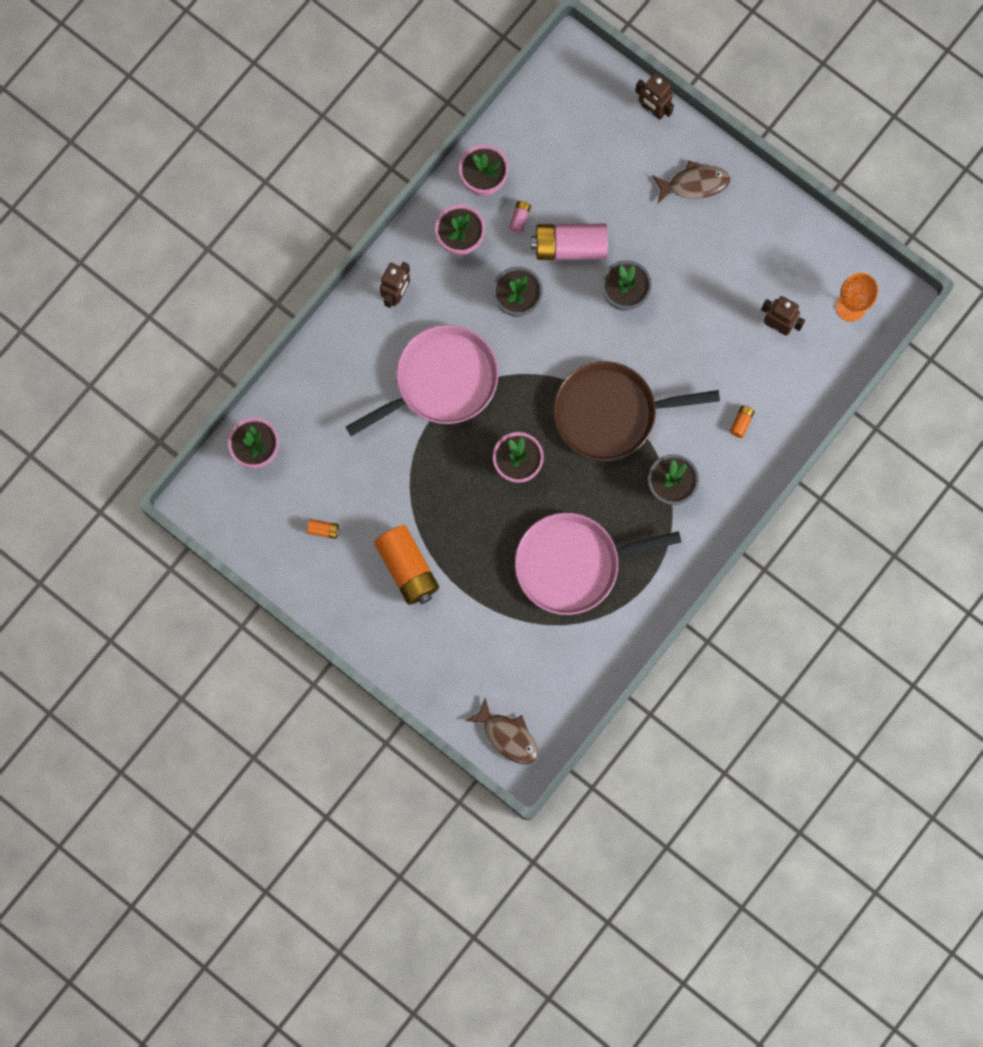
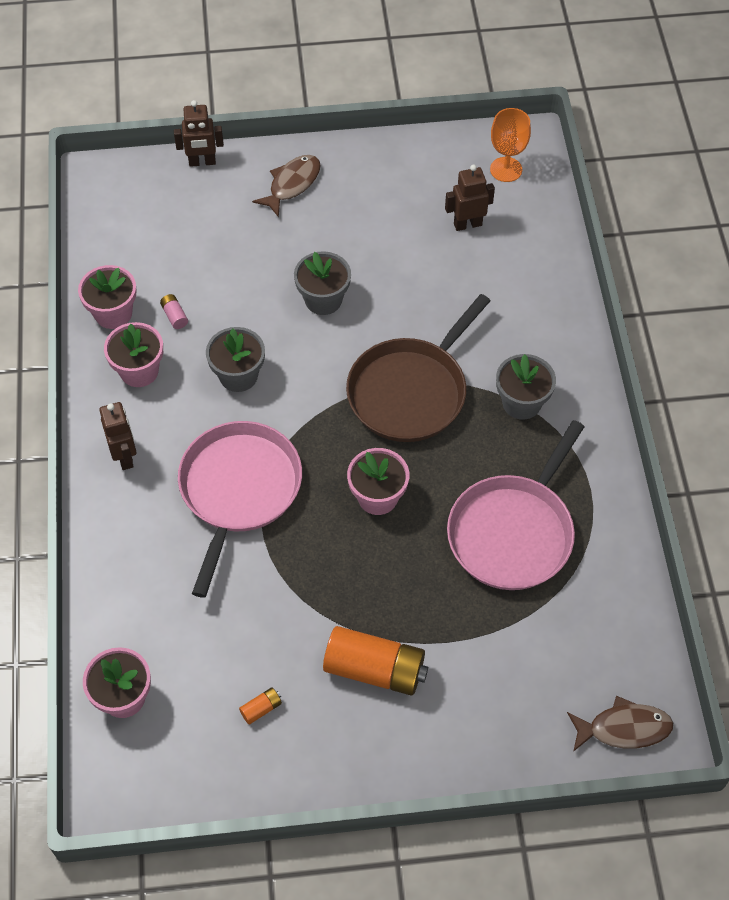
camera: 45 degrees left, 20 degrees down
pink battery [531,224,608,260] -> none
orange battery [730,405,755,438] -> none

